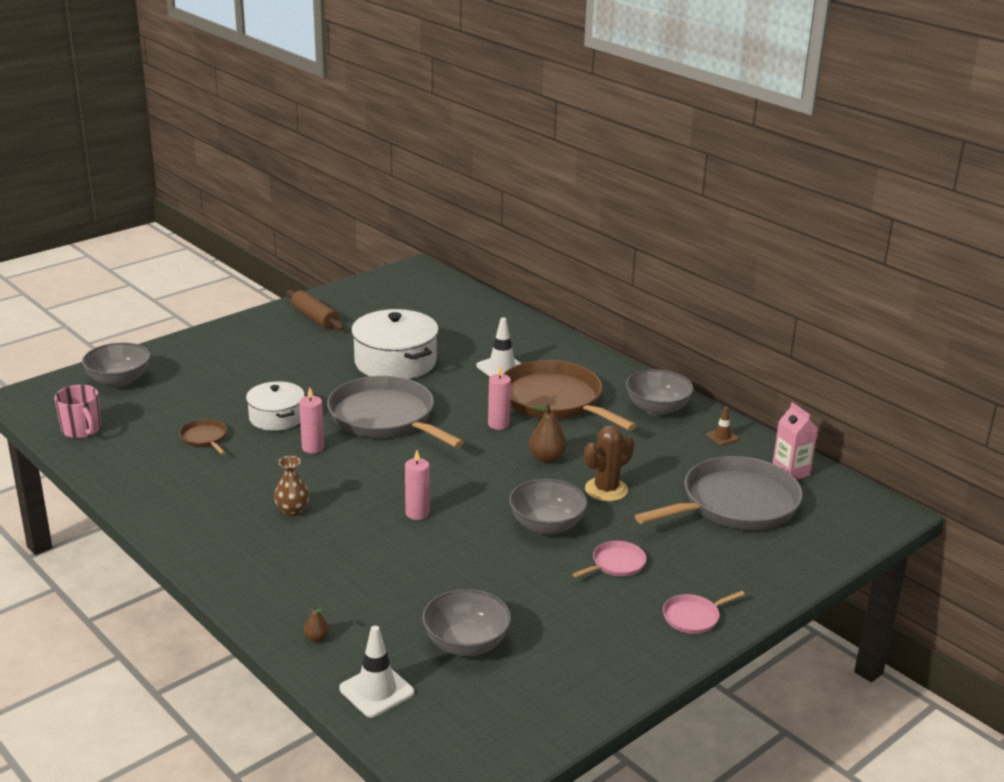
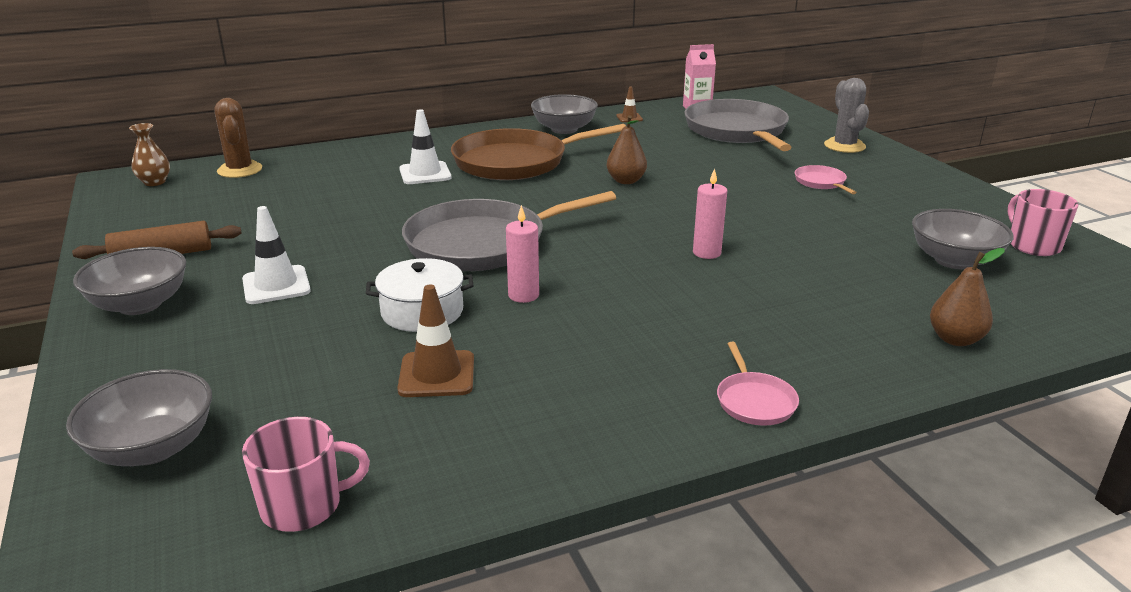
camera: 70 degrees left, 0 degrees up
brown pan [179,419,227,455] -> brown traffic cone [397,284,474,397]
brown vase [274,456,310,516] -> brown vase moved to [129,123,170,186]
brown pear [304,605,329,642] -> brown pear [930,248,1005,346], size x1.84
white traffic cone [339,626,414,718] -> white traffic cone moved to [242,206,311,304]
white pot [351,309,439,379] -> none
pink candle [488,365,511,430] -> none
grey bowl [509,479,588,535] -> grey bowl moved to [73,247,186,315]
brown cactus [584,425,634,501] -> brown cactus moved to [214,98,262,178]
pink pan [663,591,745,634] -> pink pan moved to [717,342,799,426]
none -> grey cactus [824,78,869,153]
none -> pink mug [1008,189,1079,256]

